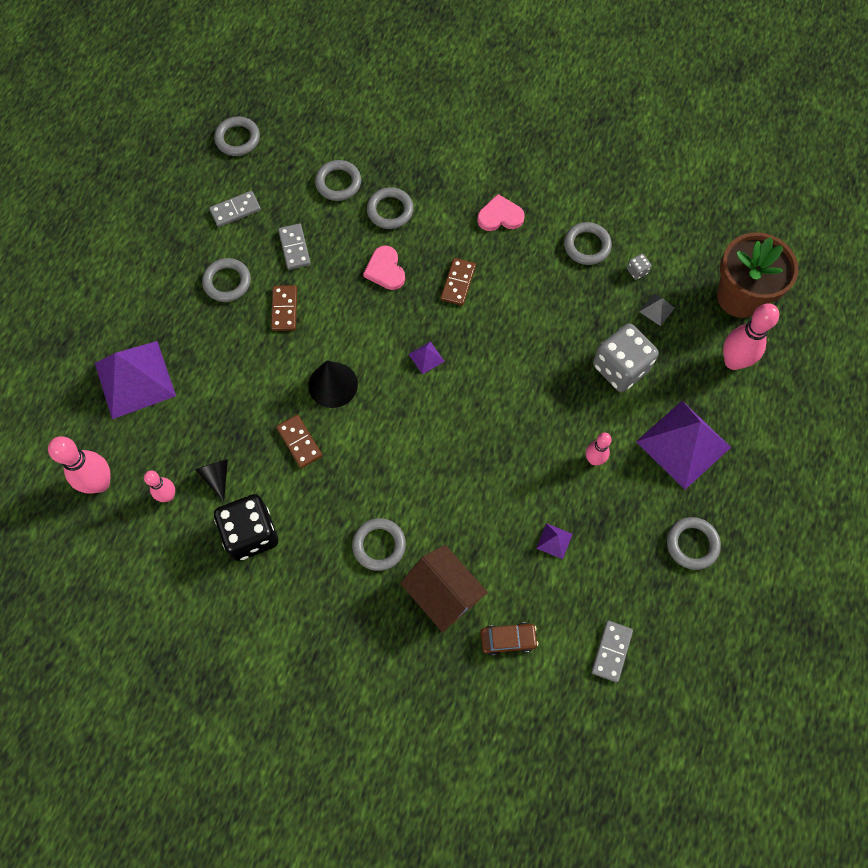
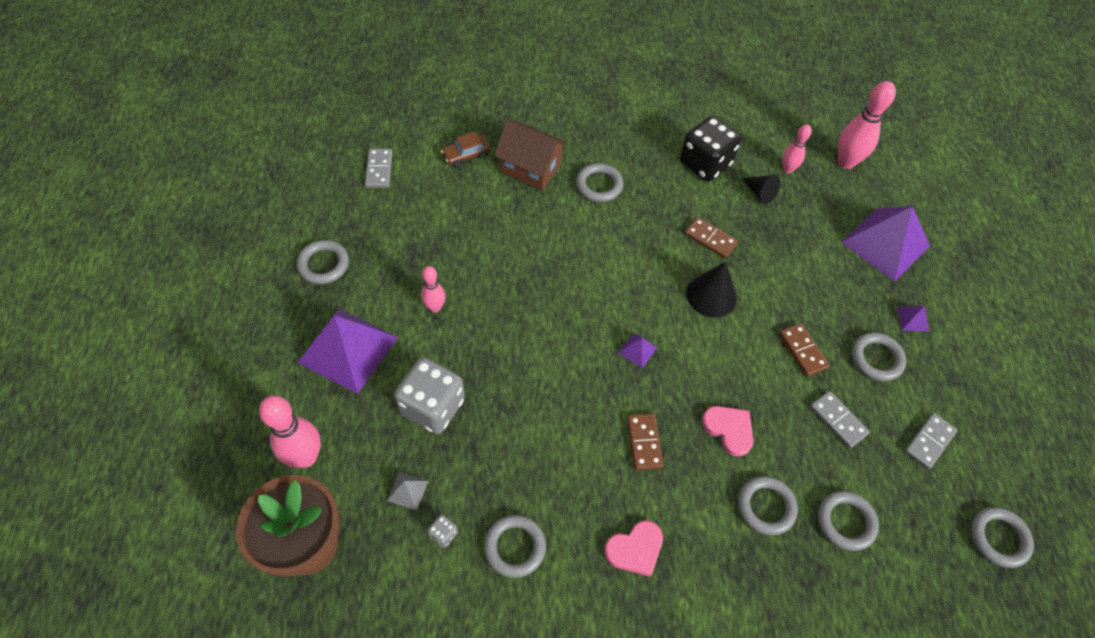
camera: 155 degrees right, 10 degrees down
purple pyramid [536,523,572,559] -> purple pyramid moved to [897,306,929,332]

